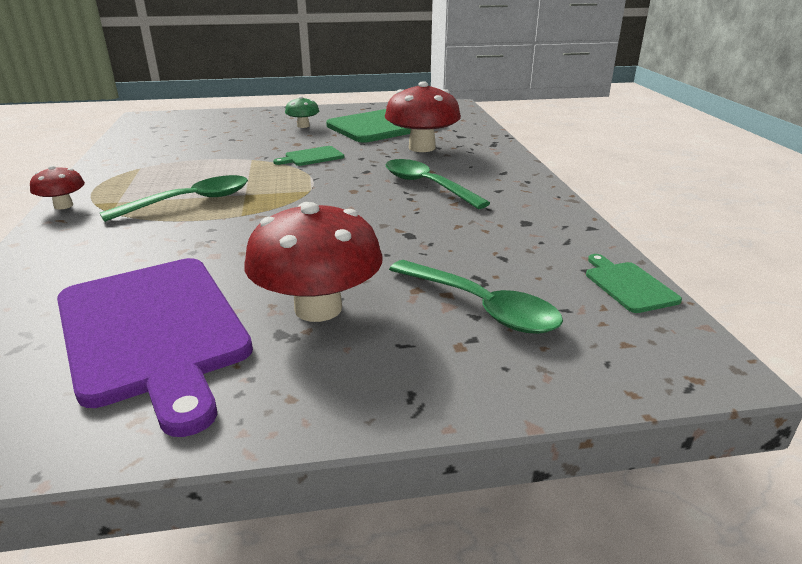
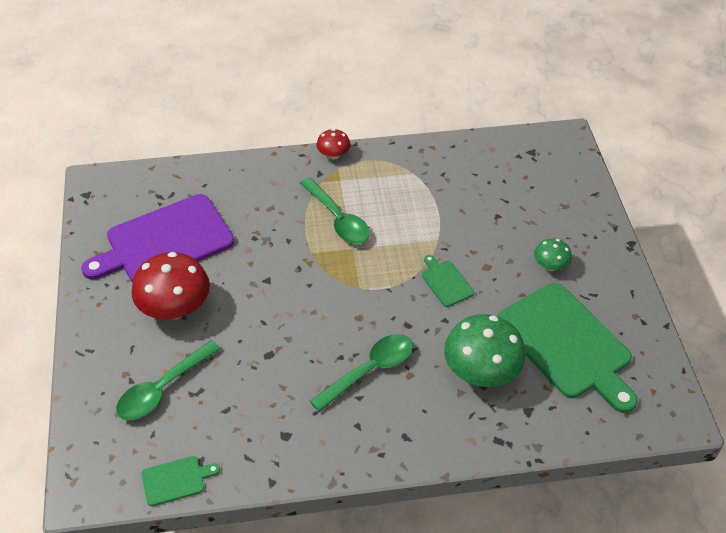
camera: 90 degrees right, 20 degrees up
red mushroom [385,81,461,152] -> green mushroom [444,314,526,387]

